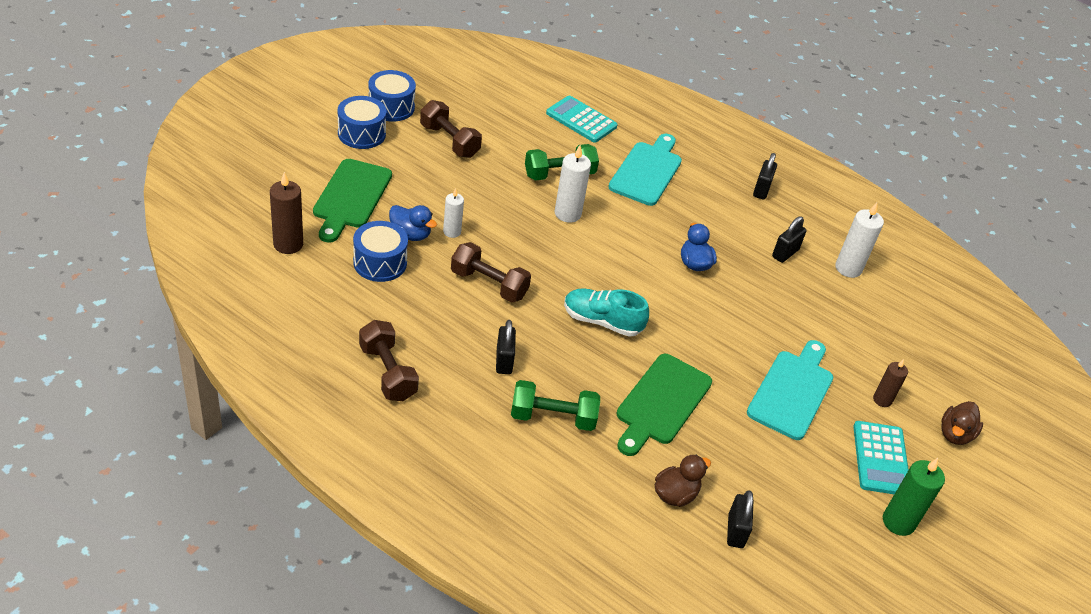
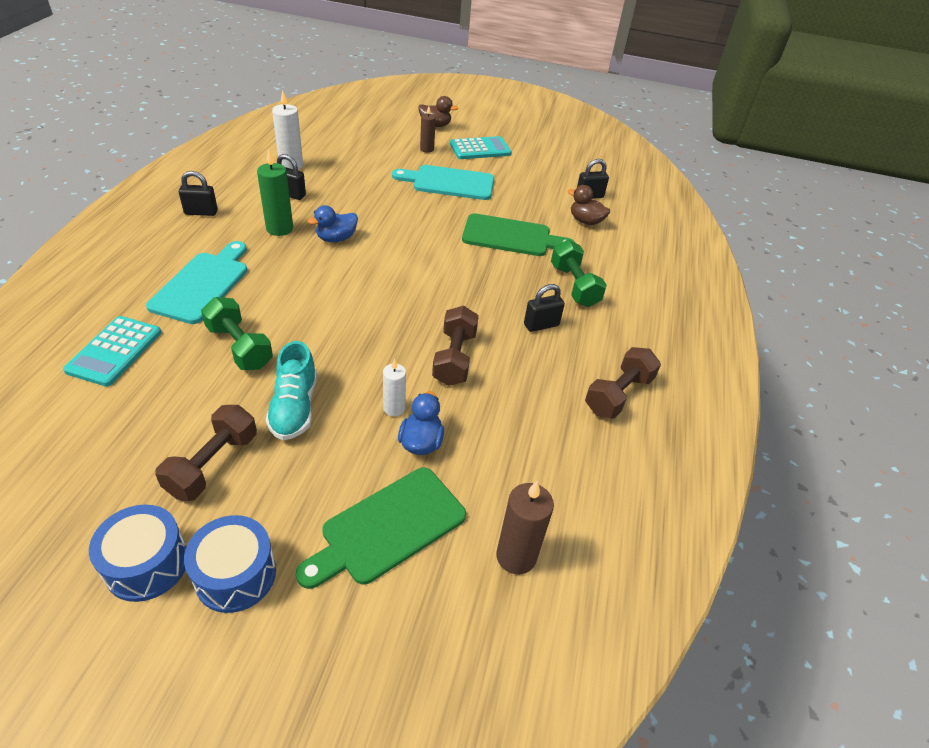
camera: 110 degrees left, 0 degrees up
green cutting board [313,159,392,243] -> green cutting board turned 150 degrees clockwise [296,468,466,589]
blue drum [353,221,408,282] -> none
white candle [555,145,591,223] -> none
turquoise shoe [564,288,649,337] -> turquoise shoe moved to [265,341,317,440]
turquoise cutting board [608,134,682,206] -> turquoise cutting board turned 105 degrees clockwise [146,241,247,324]
green candle [883,458,945,536] -> green candle moved to [257,150,293,236]

